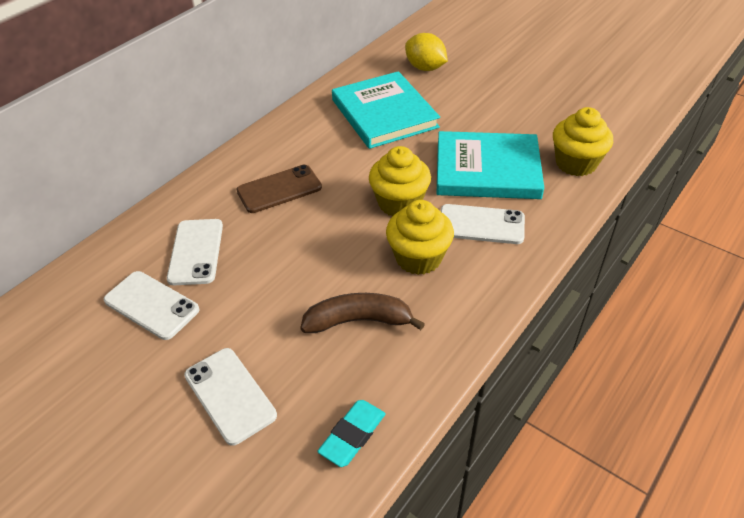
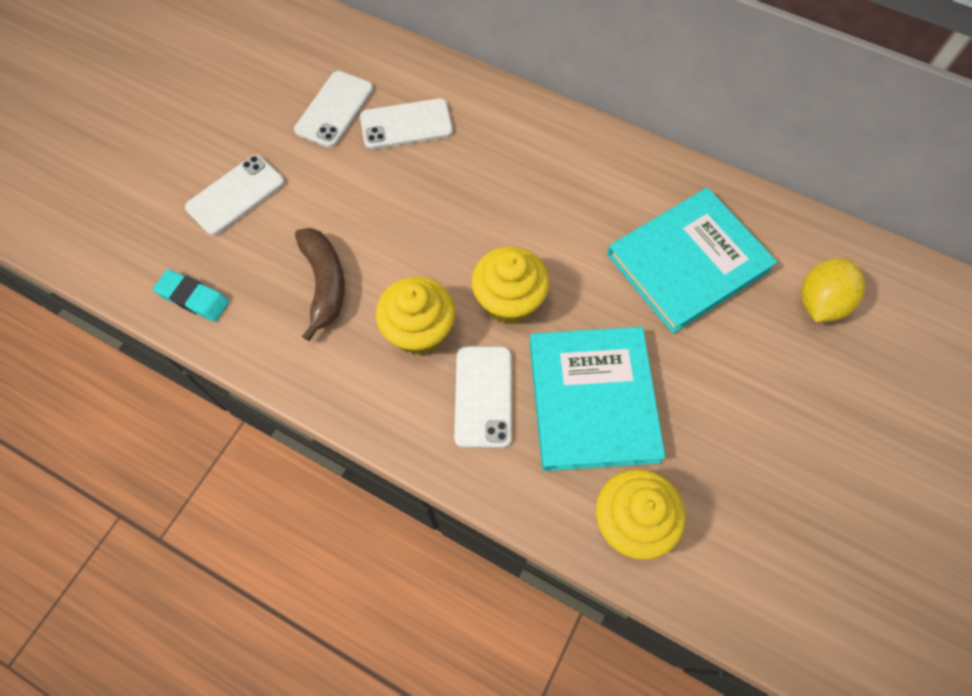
camera: 80 degrees right, 20 degrees up
brown phone [237,165,322,213] -> none

